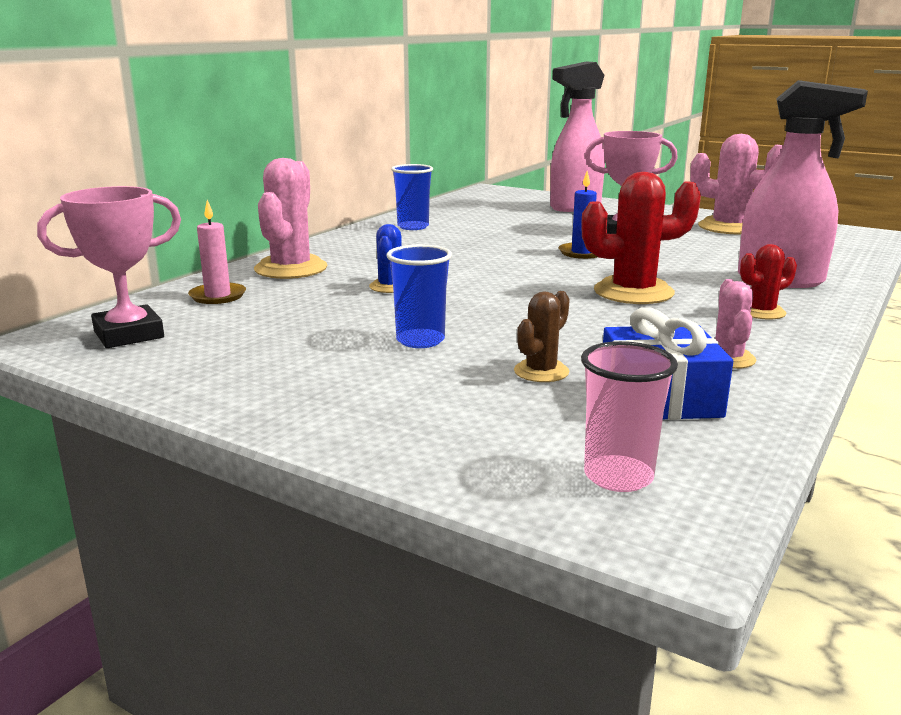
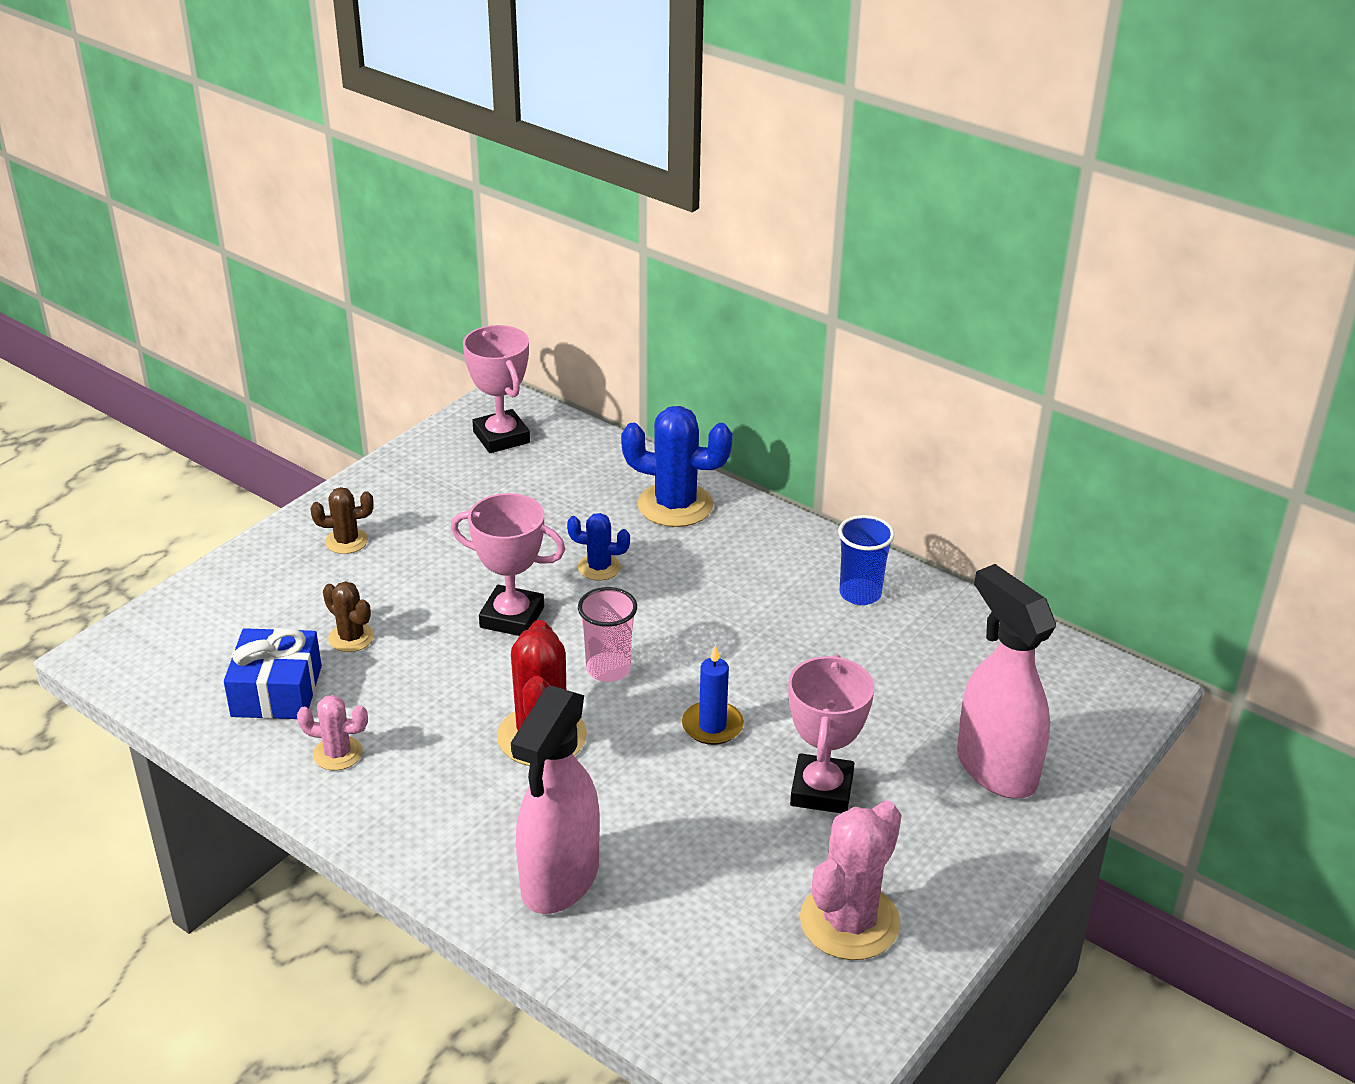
camera: 95 degrees right, 15 degrees up
pink candle [188,200,246,304] -> none
pink cactus [254,158,327,279] -> blue cactus [621,406,733,527]
blue cup [387,245,452,348] -> none
pink cup [581,341,678,492] -> pink cup moved to [578,587,637,682]
red cactus [740,244,797,320] -> none
none -> brown cactus [311,487,373,554]
none -> pink trophy [451,493,565,636]

